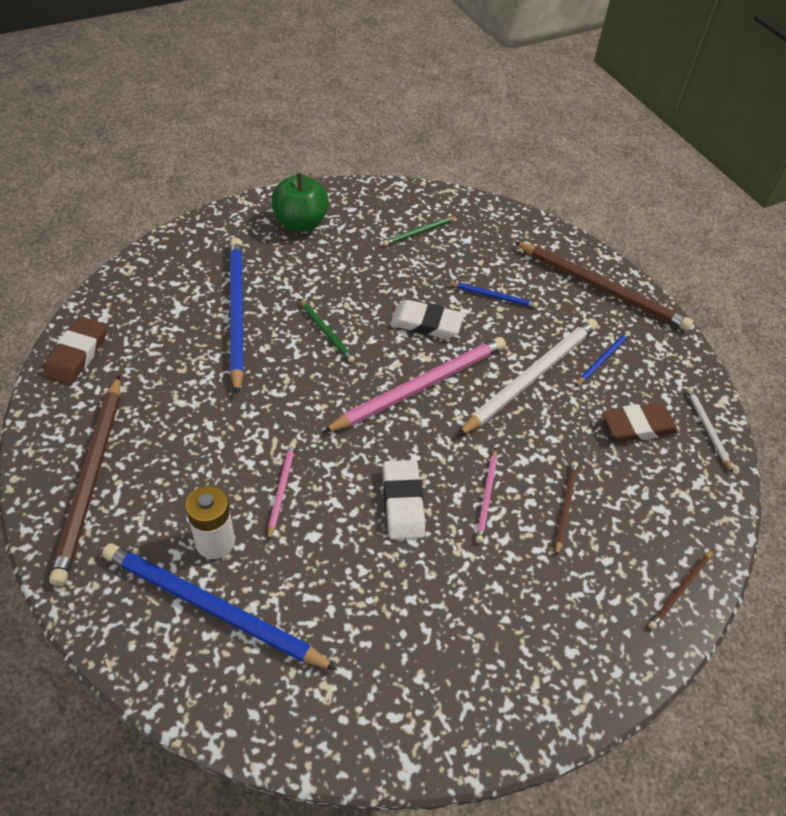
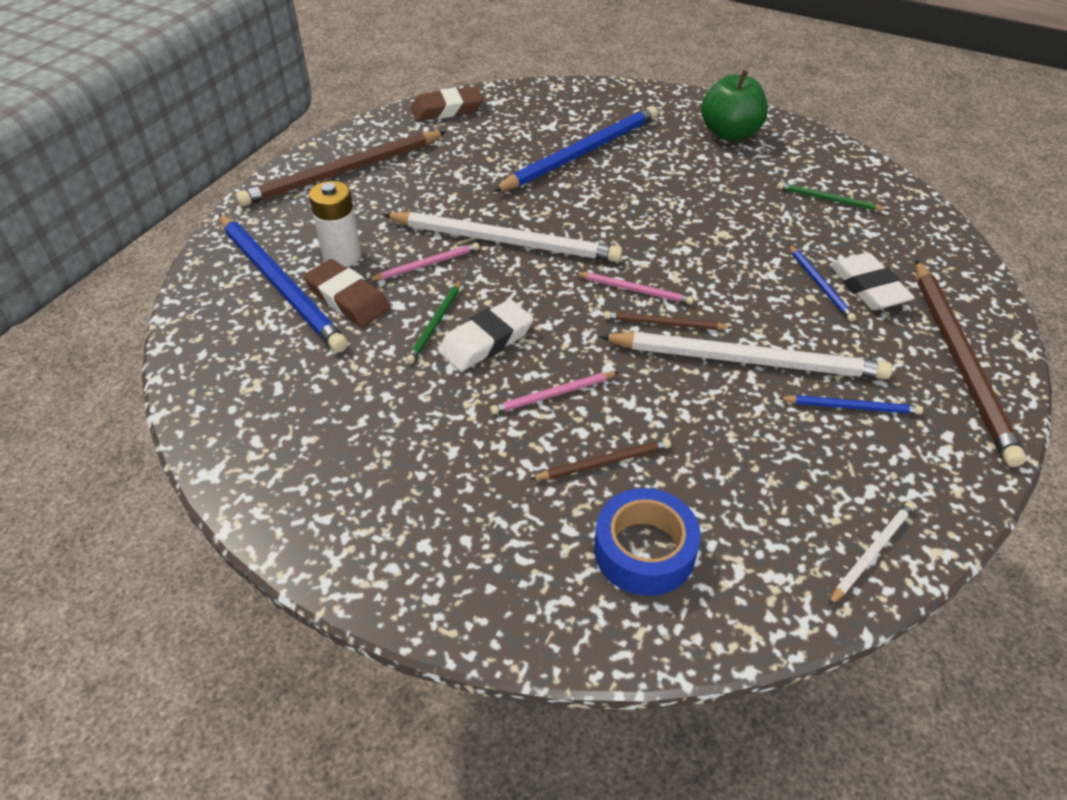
camera: 60 degrees right, 5 degrees down
blue pencil [102,543,338,670] -> blue pencil turned 150 degrees clockwise [219,214,348,352]
green pencil [299,299,355,362] -> green pencil moved to [406,280,461,364]
pink pencil [322,337,506,433] -> pink pencil [575,272,694,304], size x0.47
white eraser [390,300,464,339] -> white eraser moved to [829,253,915,310]
brown eraser [602,403,678,442] -> brown eraser moved to [303,259,390,327]
brown pencil [648,549,713,630] -> brown pencil moved to [604,311,733,330]
none -> white pencil [383,212,623,262]
none -> blue tape [594,488,701,596]

